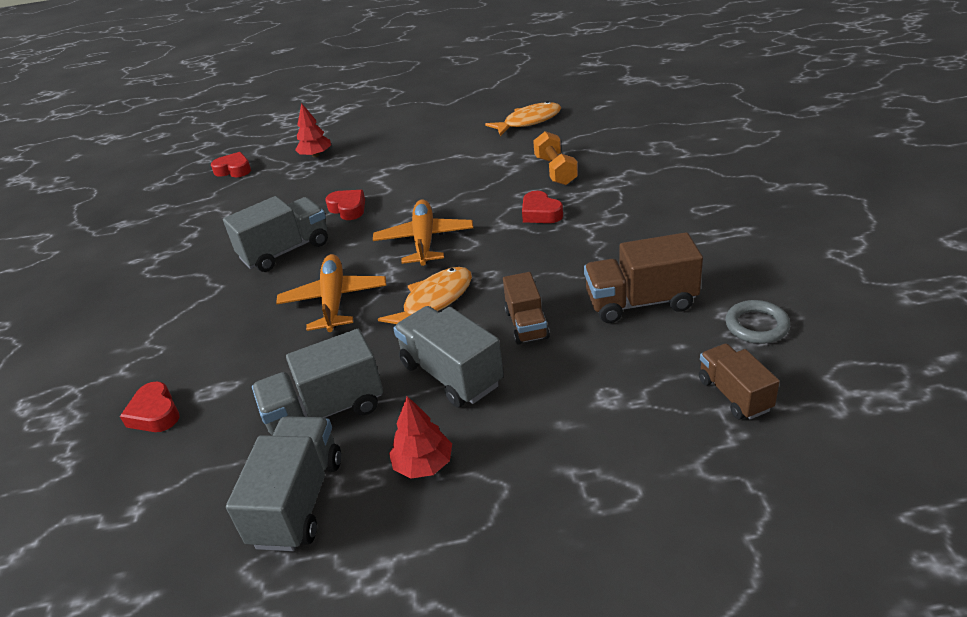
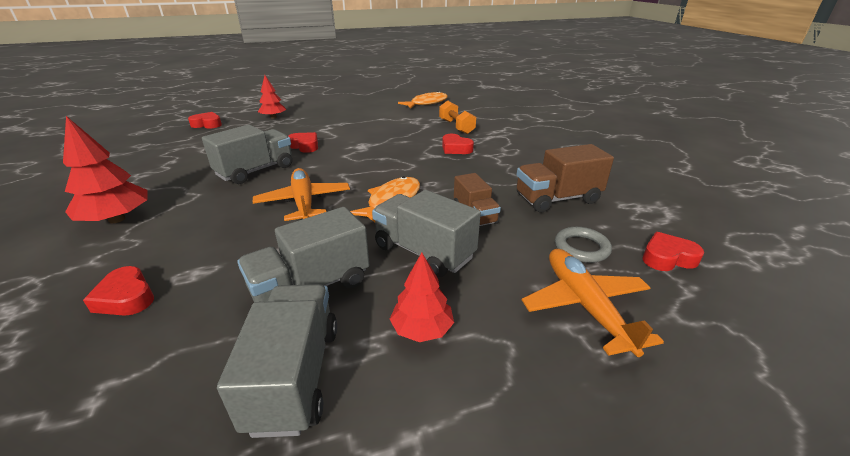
camera: 15 degrees left, 5 degrees down
orange plane [373,199,473,266] -> orange plane moved to [522,249,664,357]
brown truck [699,344,780,420] -> red heart [643,232,704,271]
grey ring [725,300,790,344] -> grey ring moved to [555,227,612,263]
none -> red tree [63,116,148,223]

